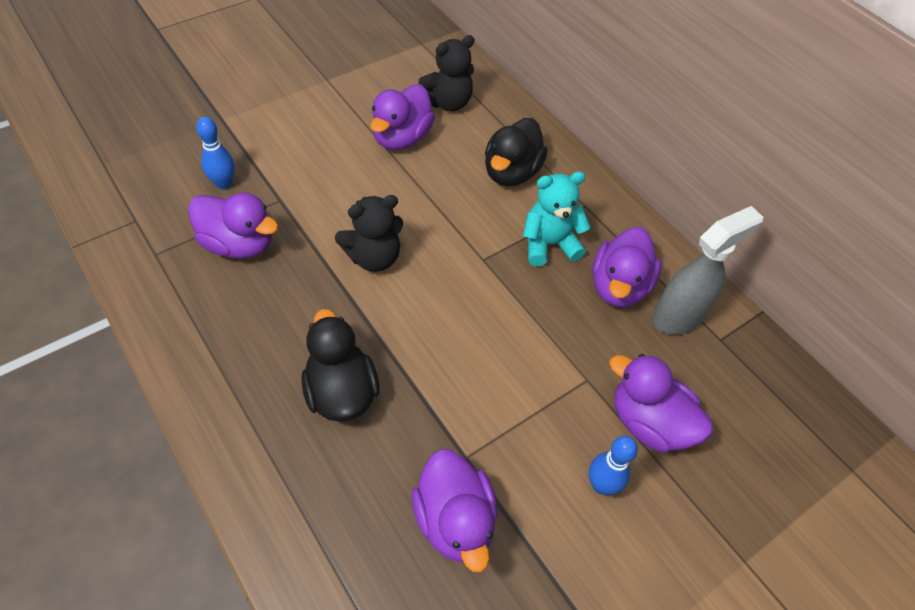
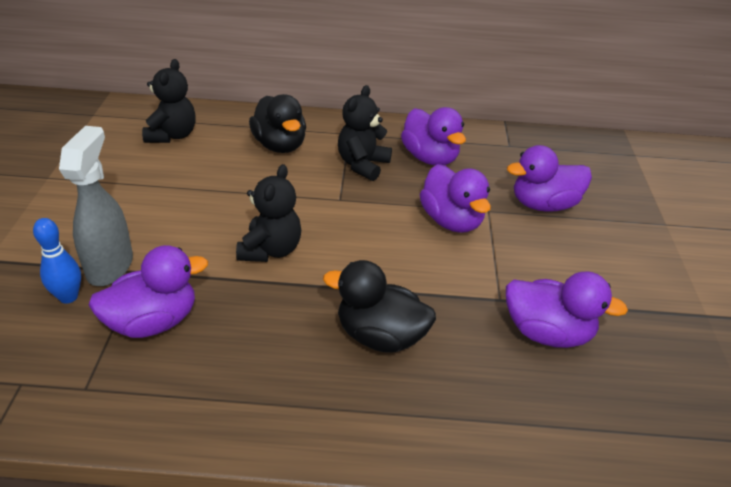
camera: 50 degrees left, 15 degrees down
purple duck [370,84,435,150] -> purple duck moved to [420,164,491,233]
turquoise teddy bear [523,171,591,267] -> black teddy bear [338,85,392,181]
blue bowling pin [589,436,638,495] -> none
grey spray bottle [653,206,763,335] -> grey spray bottle moved to [59,126,133,286]

